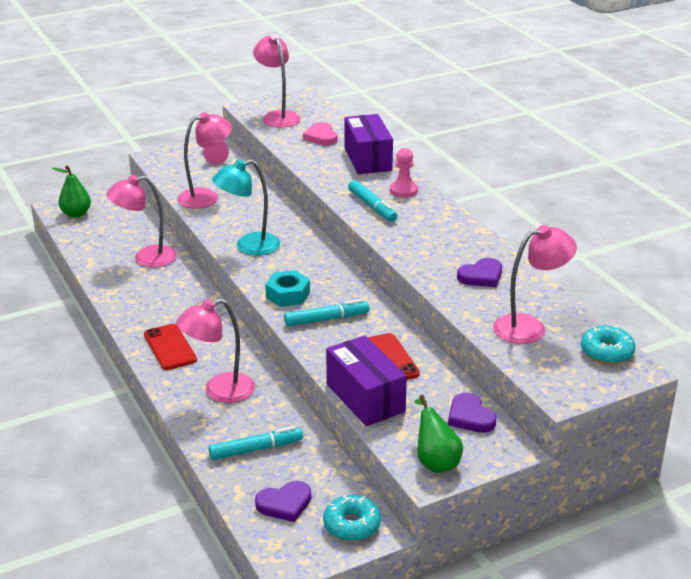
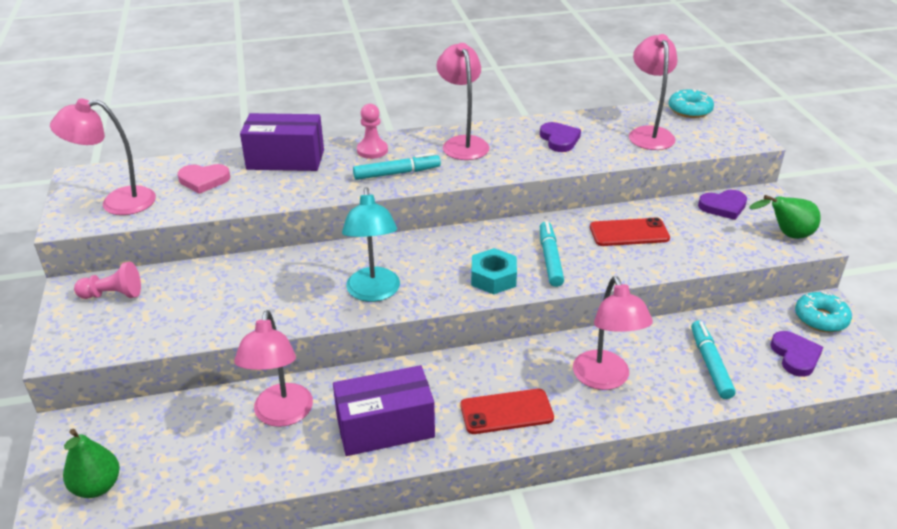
camera: 75 degrees left, 5 degrees up
pink lamp [177,112,232,209] -> pink lamp moved to [437,43,490,160]
purple box [326,335,407,426] -> purple box moved to [333,365,435,456]

